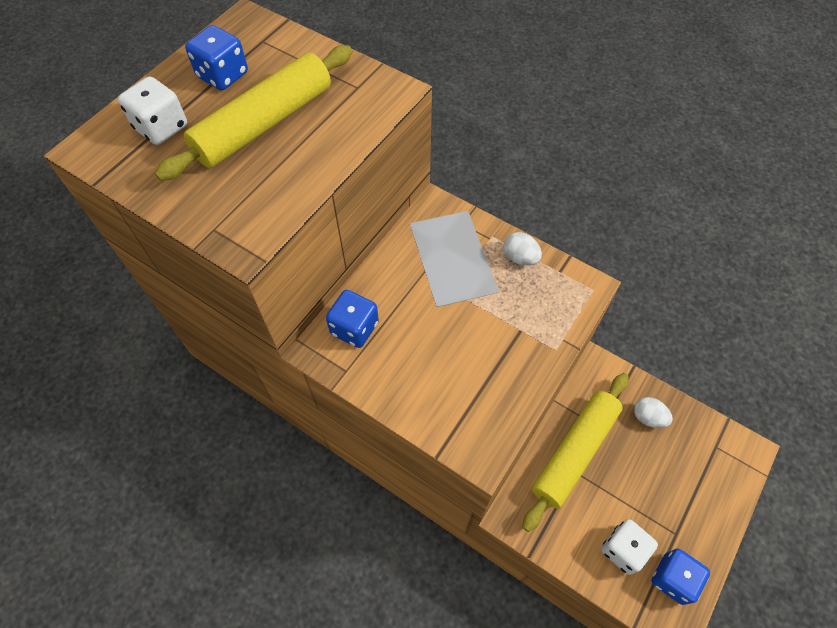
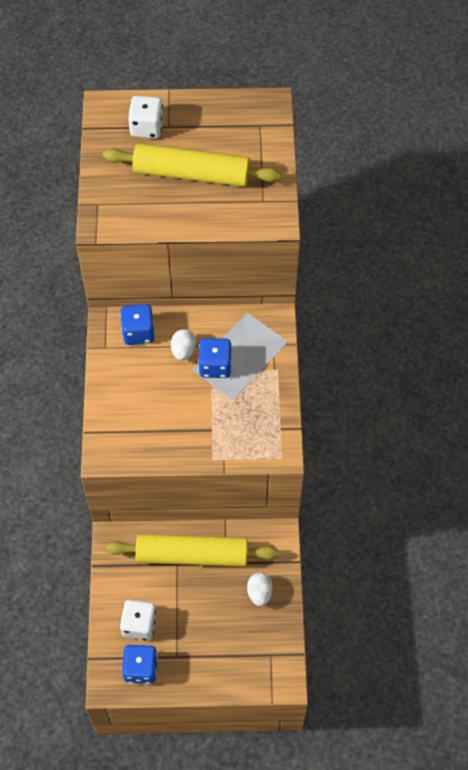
camera: 55 degrees right, 0 degrees up
blue dice [185,25,248,90] -> blue dice moved to [198,338,232,378]
white egg [503,232,542,266] -> white egg moved to [171,329,196,361]

